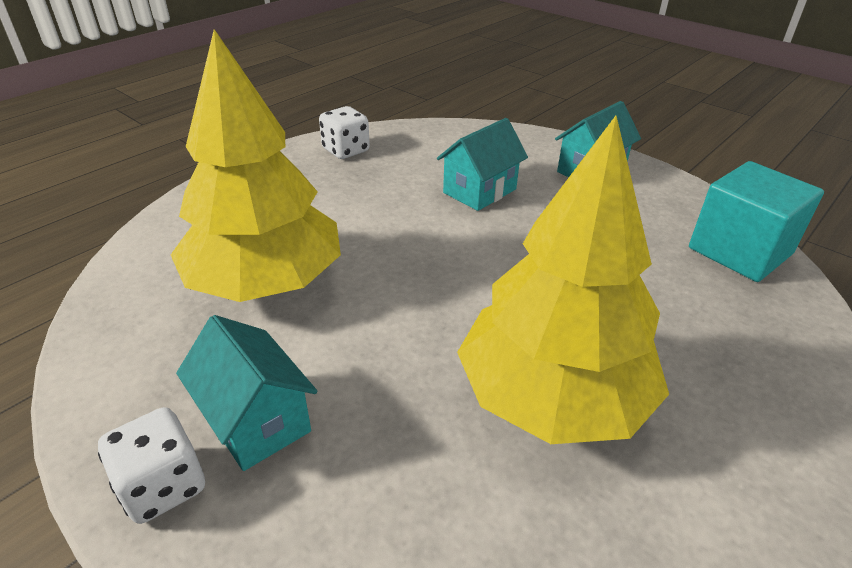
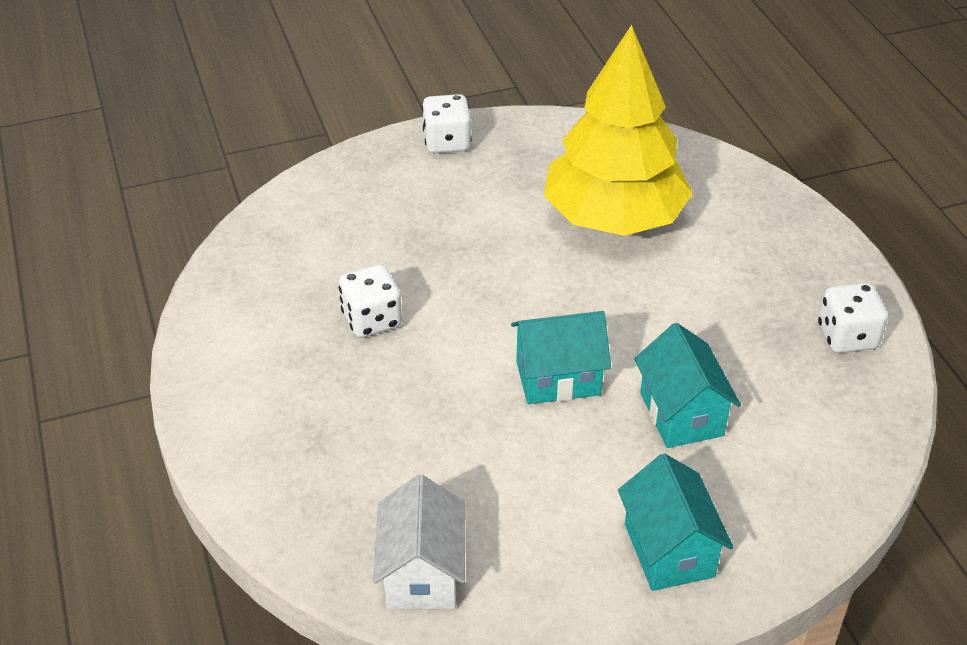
camera: 120 degrees right, 5 degrees up
turquoise house [176,315,317,471] -> turquoise house moved to [511,311,611,404]
yellow tree [457,116,669,444] -> white dice [339,264,402,338]
turquoise cube [689,161,824,282] -> white house [373,475,465,609]

